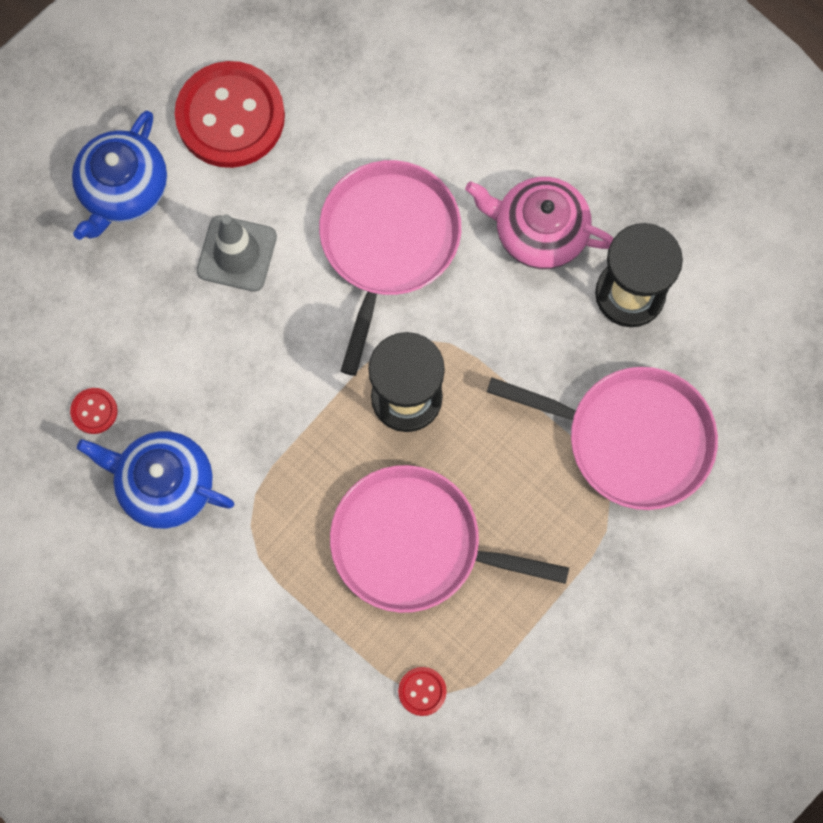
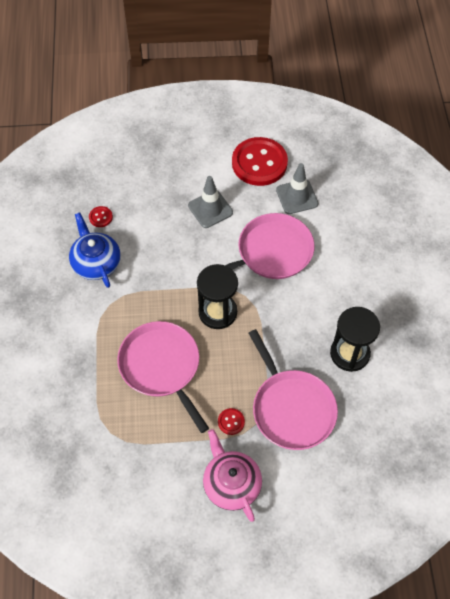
camera: 45 degrees right, 15 degrees down
blue teapot [72,111,167,240] -> none
red button [398,667,447,716] -> red button moved to [218,408,245,435]
pink teapot [465,177,613,269] -> pink teapot moved to [203,429,262,522]
none -> grey traffic cone [276,163,318,214]

